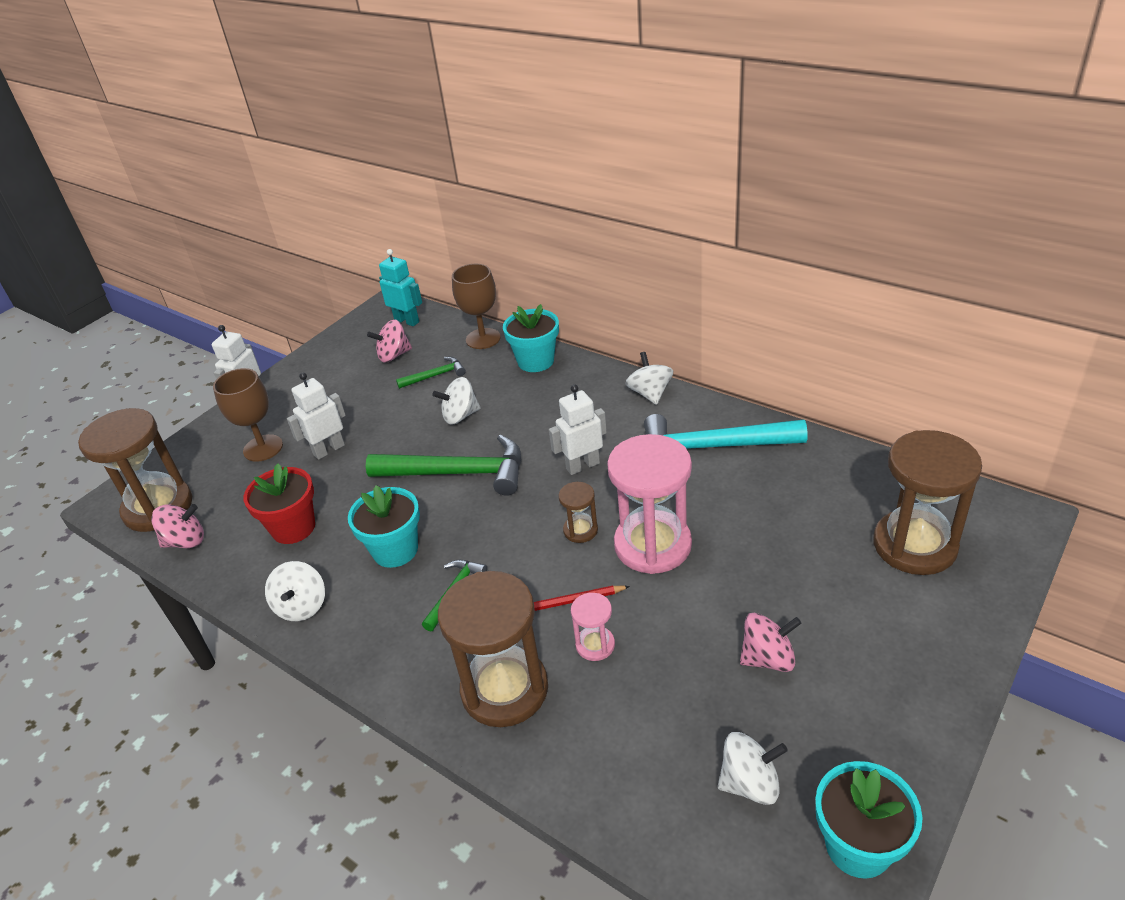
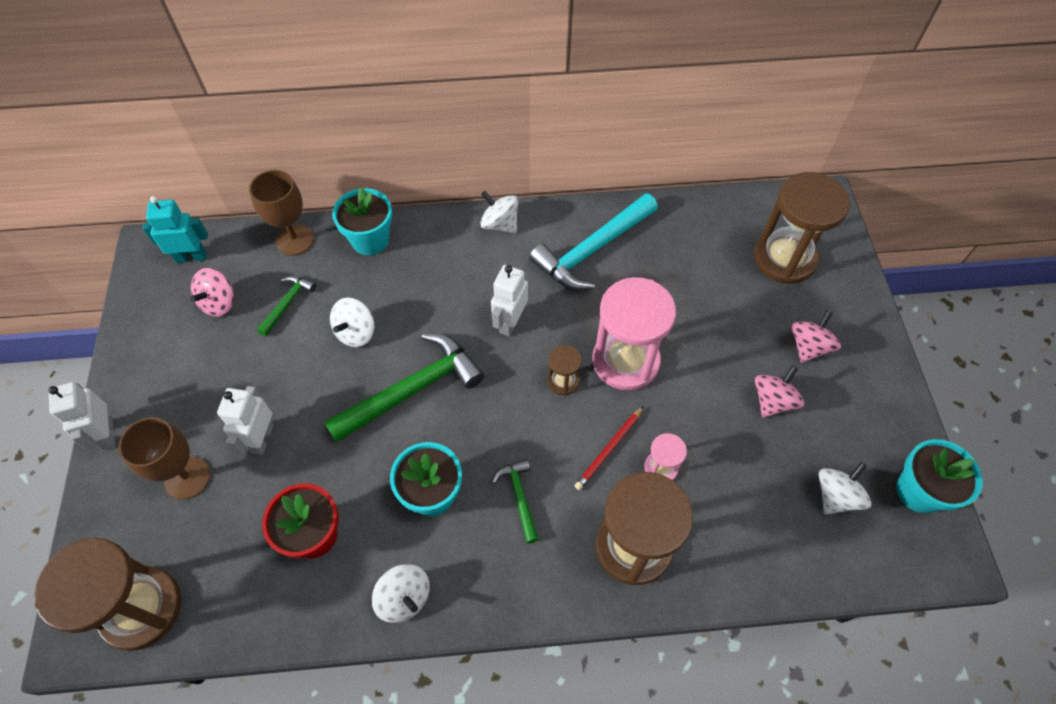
camera: 45 degrees left, 20 degrees up
pink spinning top [151,504,204,548] -> pink spinning top moved to [791,310,841,363]

